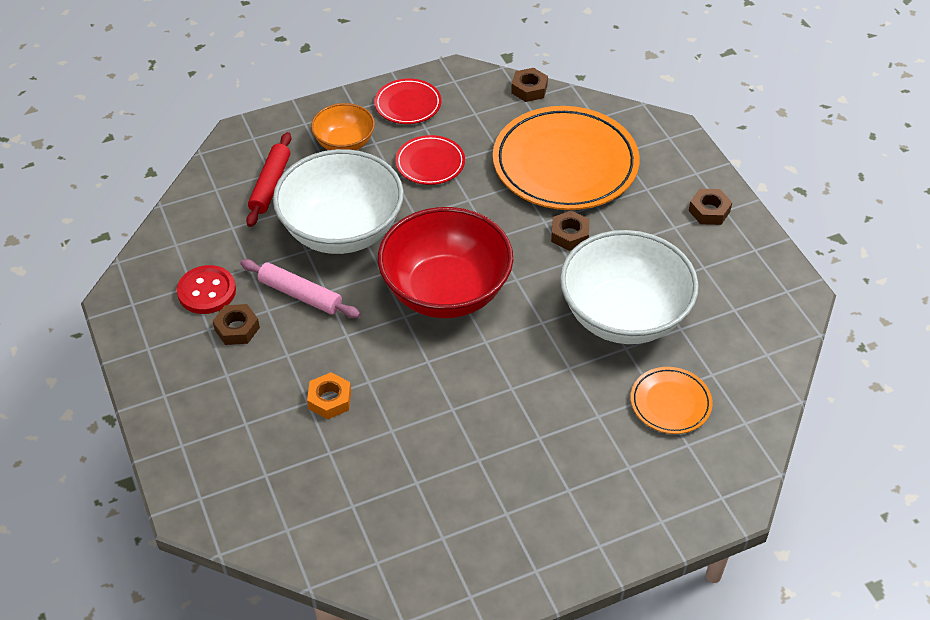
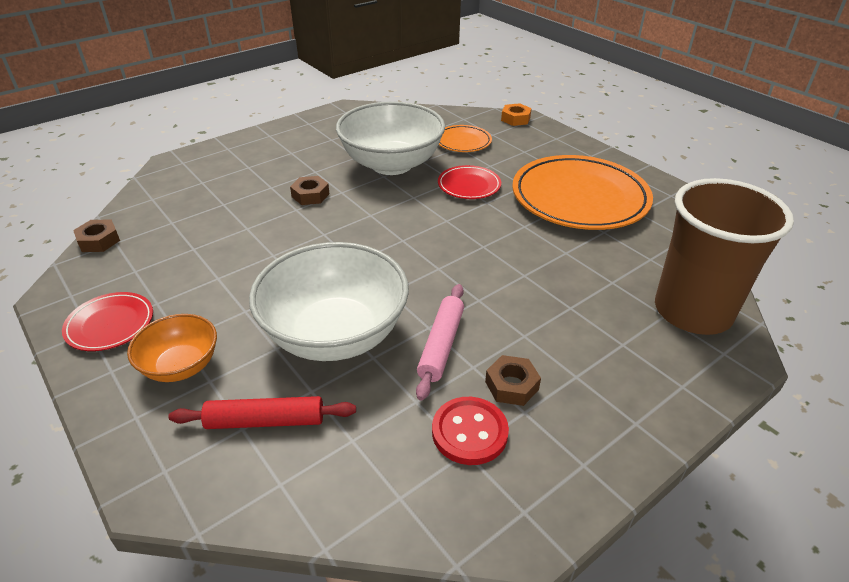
camera: 105 degrees left, 10 degrees down
orange nut [307,372,351,419] -> orange nut moved to [501,103,532,126]
red bowl [378,207,513,318] -> none
red plate [395,135,465,185] -> red plate moved to [438,165,501,199]
orange plate [493,106,640,210] -> orange plate moved to [512,155,653,230]
brown nut [689,189,732,225] -> none
none -> brown cup [655,178,794,335]

